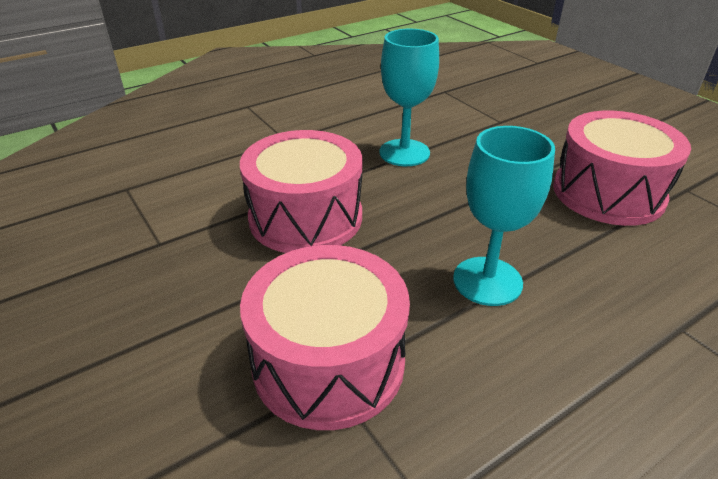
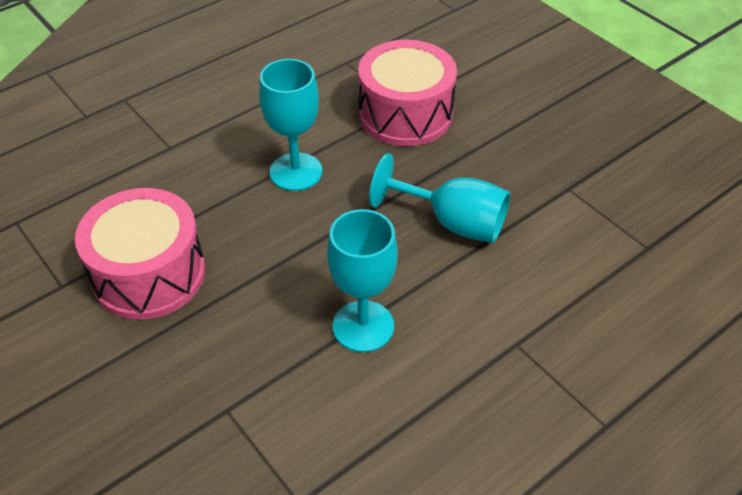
camera: 175 degrees right, 10 degrees up
pink drum [240,130,362,253] -> turquoise goblet [369,153,510,243]

